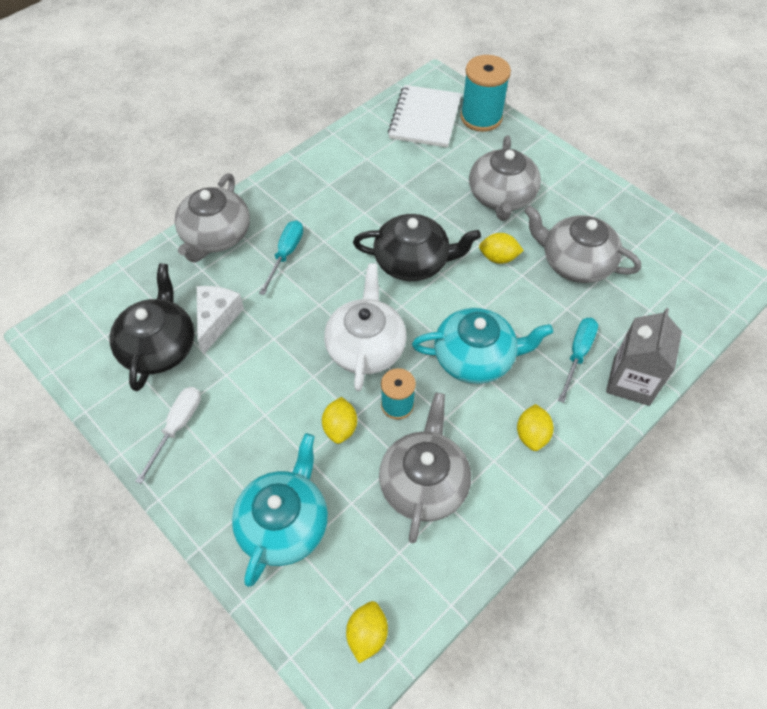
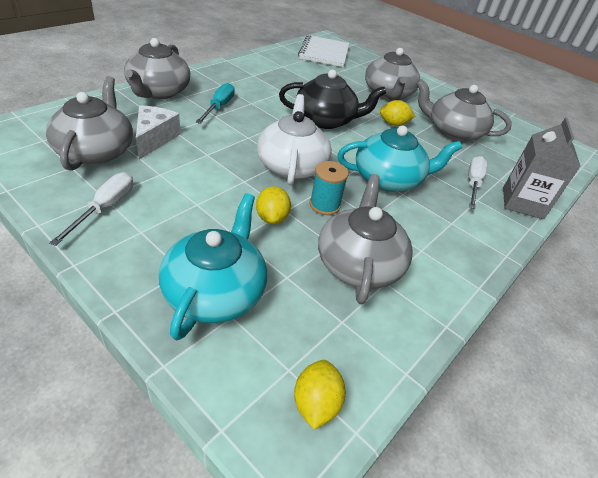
camera: 10 degrees left, 15 degrees down
black teapot [109,263,194,391] -> grey teapot [46,76,133,171]
turquoise spool [460,55,511,132] -> none
yellow lemon [517,404,554,451] -> none
turquoise screwdriver [558,318,598,403] -> white screwdriver [468,156,488,209]

